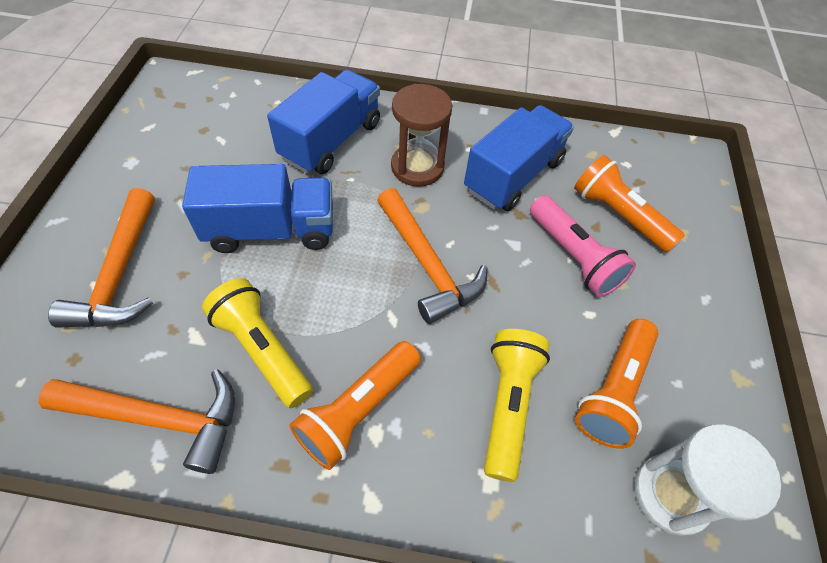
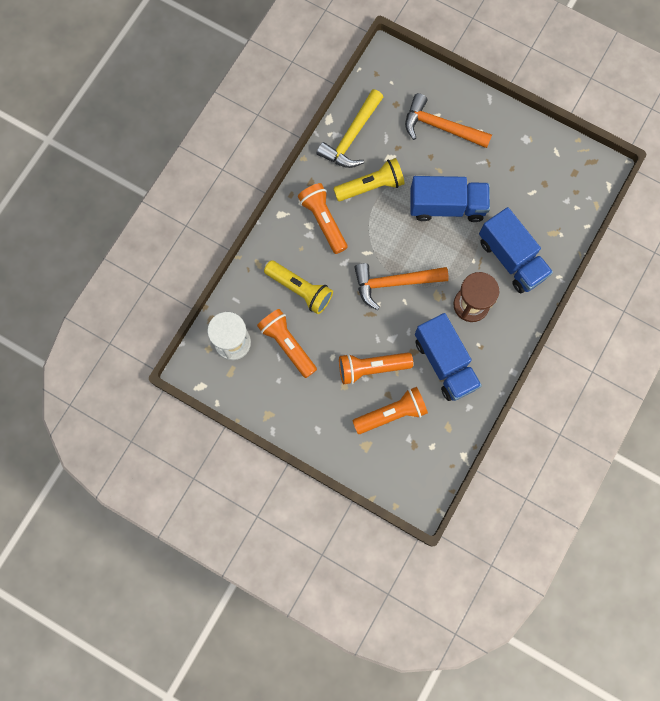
camera: 115 degrees right, 20 degrees up
orange hammer [38,369,235,474] -> yellow hammer [316,89,383,168]
blue truck [182,164,333,253] -> blue truck turned 105 degrees counterclockwise [410,176,490,222]
pink flashlight [530,196,636,297] -> orange flashlight [339,352,413,385]

